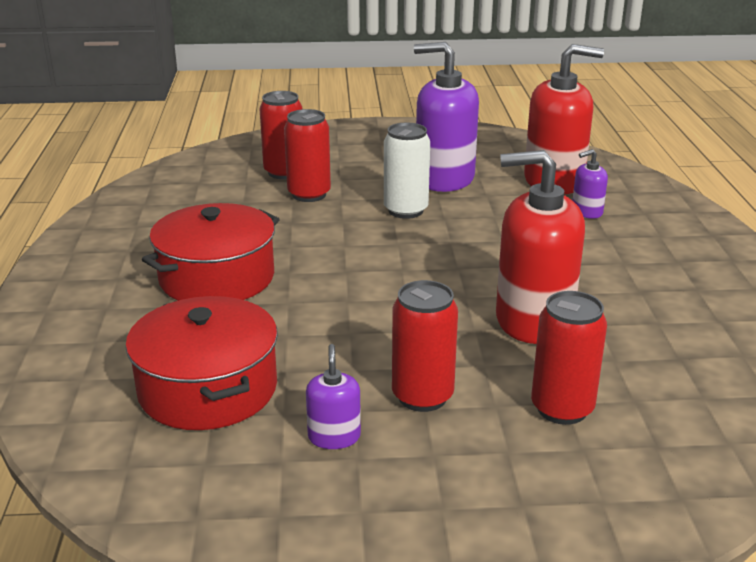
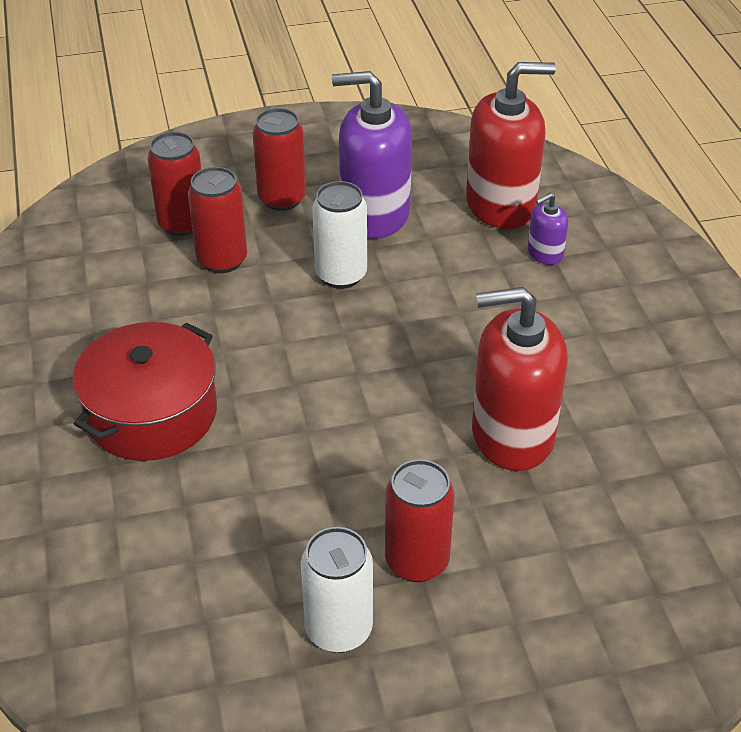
camera: 10 degrees left, 15 degrees up
red pot [125,296,278,430] -> none
purple soap dispenser [306,344,361,449] -> white can [301,527,373,653]
red can [531,291,607,425] -> red can moved to [252,108,306,211]

